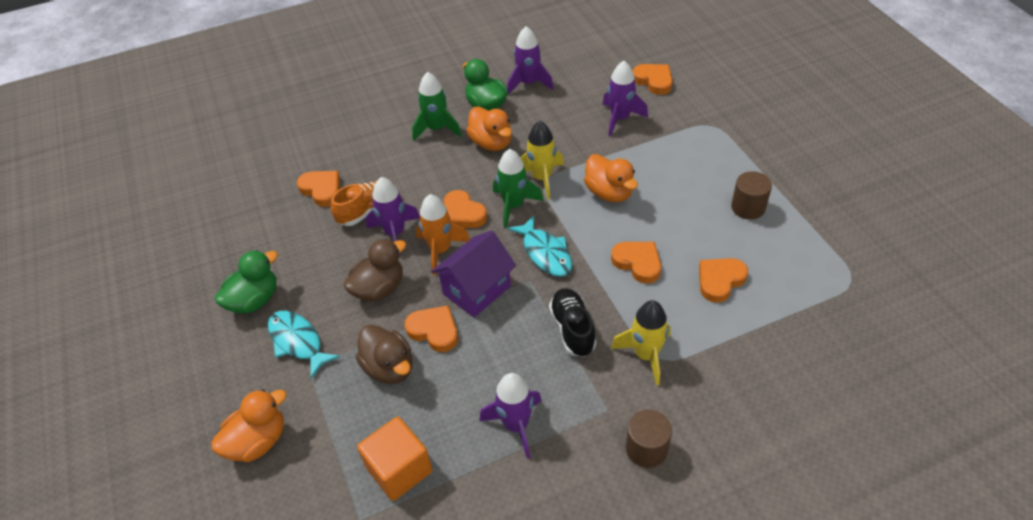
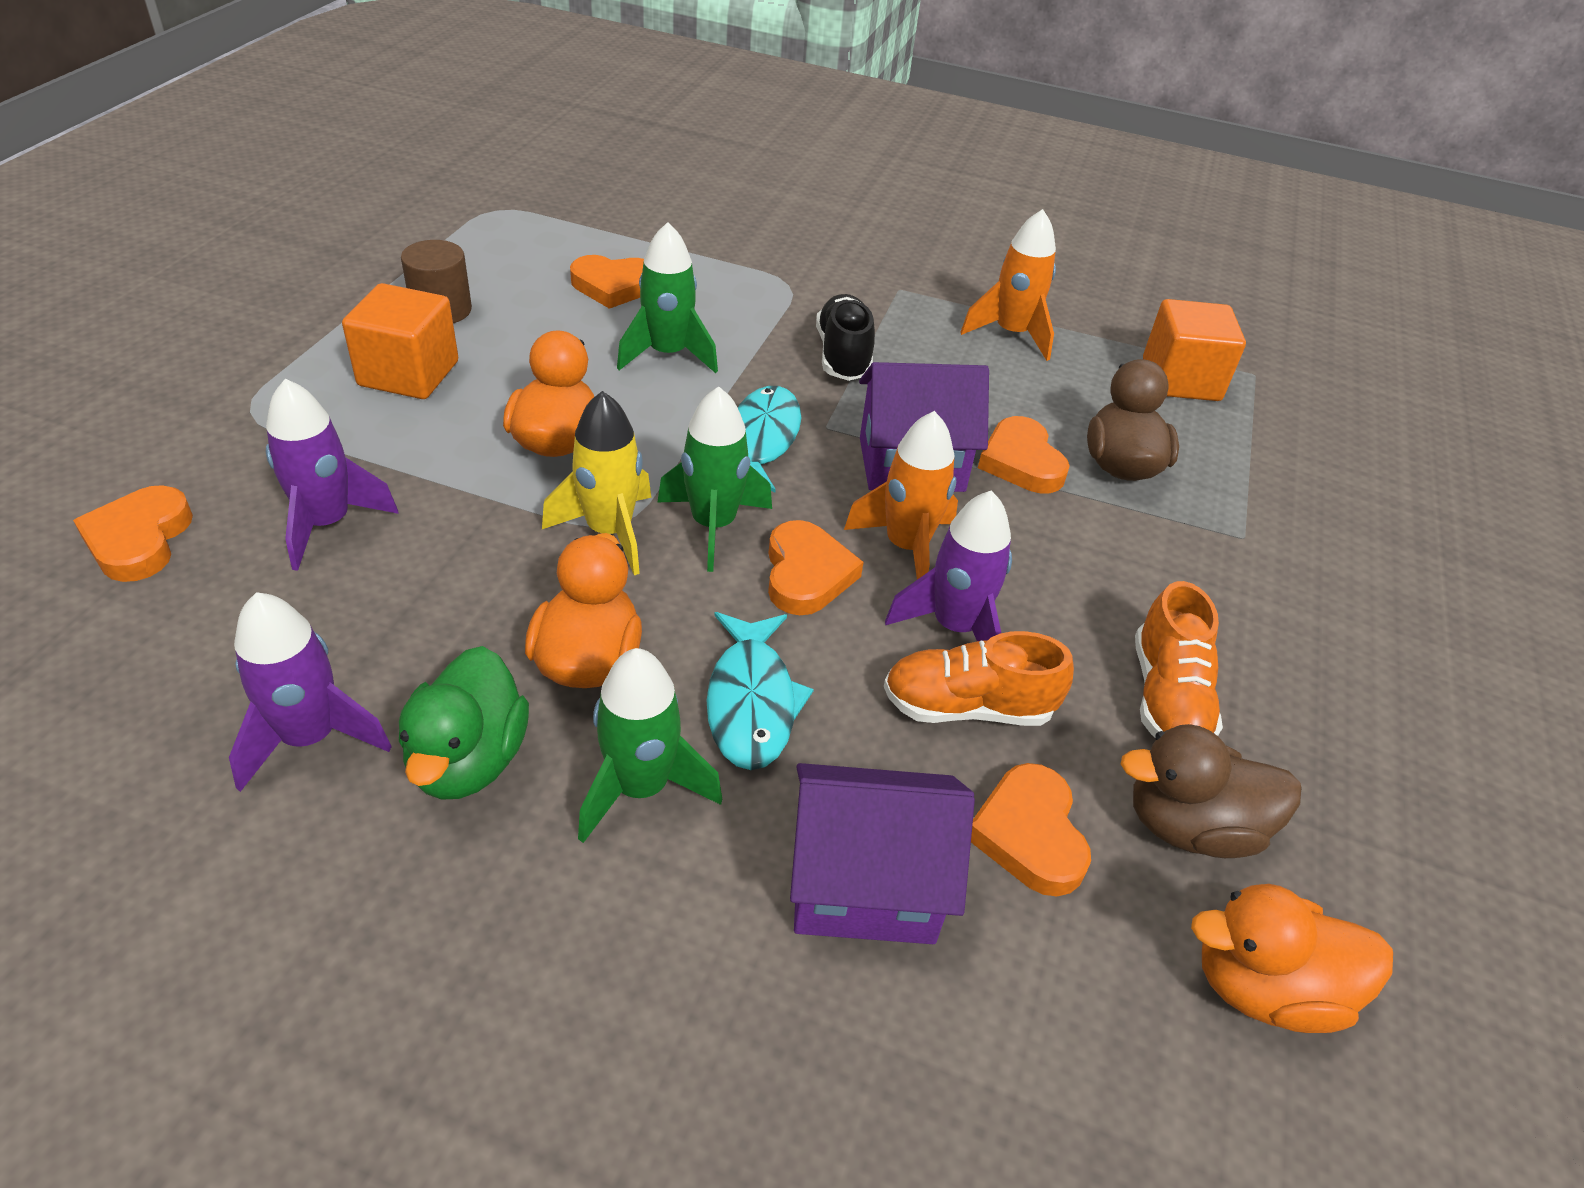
camera: 145 degrees left, 5 degrees down
orange duck [211,389,287,462] -> orange duck moved to [1191,884,1393,1033]
green duck [215,250,278,313] -> none
turquoise fish [268,311,340,379] -> turquoise fish moved to [707,612,814,770]
brown duck [344,239,406,301] -> brown duck moved to [1121,724,1301,858]
purple rocket [479,373,542,459] -> orange rocket [960,209,1056,361]
black shoe [549,288,596,357] -> black shoe turned 150 degrees clockwise [816,294,875,381]
orange heart [611,242,661,283] -> green rocket [617,222,718,373]
yellow rocket [611,300,671,386] -> none
brown cylinder [626,410,672,468] -> none
none -> orange cube [342,283,458,399]
none -> purple house [790,763,975,944]
none -> orange shoe [1135,581,1223,737]

